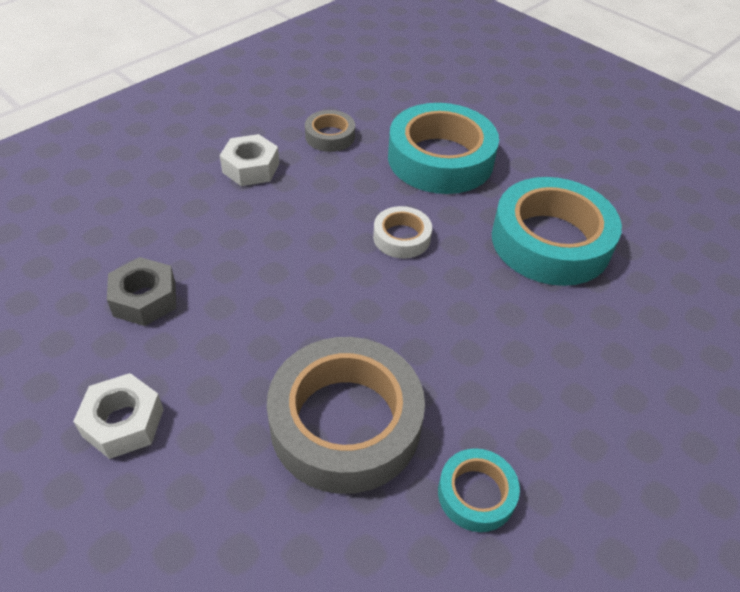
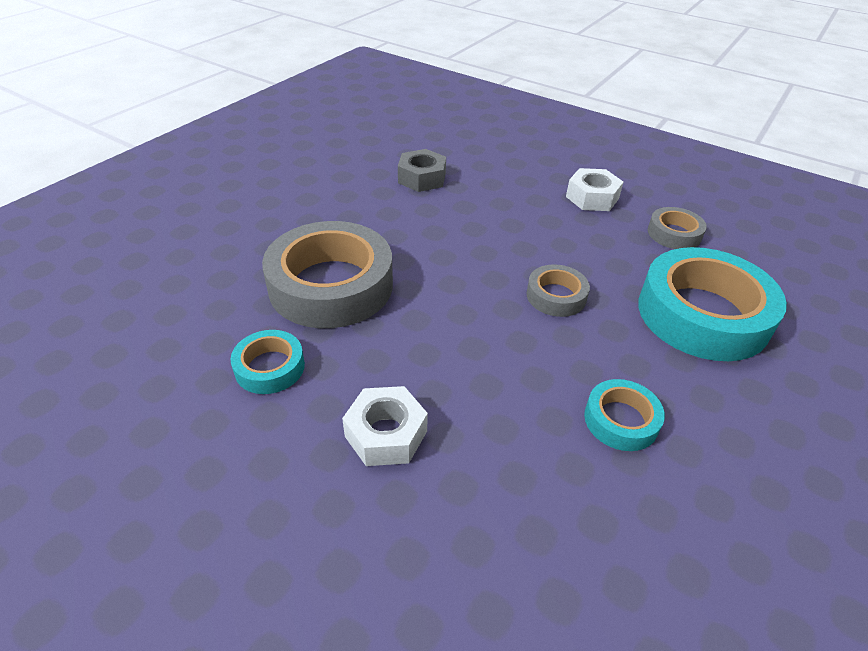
camera: 80 degrees right, 5 degrees down
white nut [73,373,164,459] -> white nut moved to [342,386,428,466]
white tape [373,206,432,258] -> grey tape [527,264,590,317]
turquoise tape [492,177,622,286] -> turquoise tape [584,379,665,451], size x0.48

